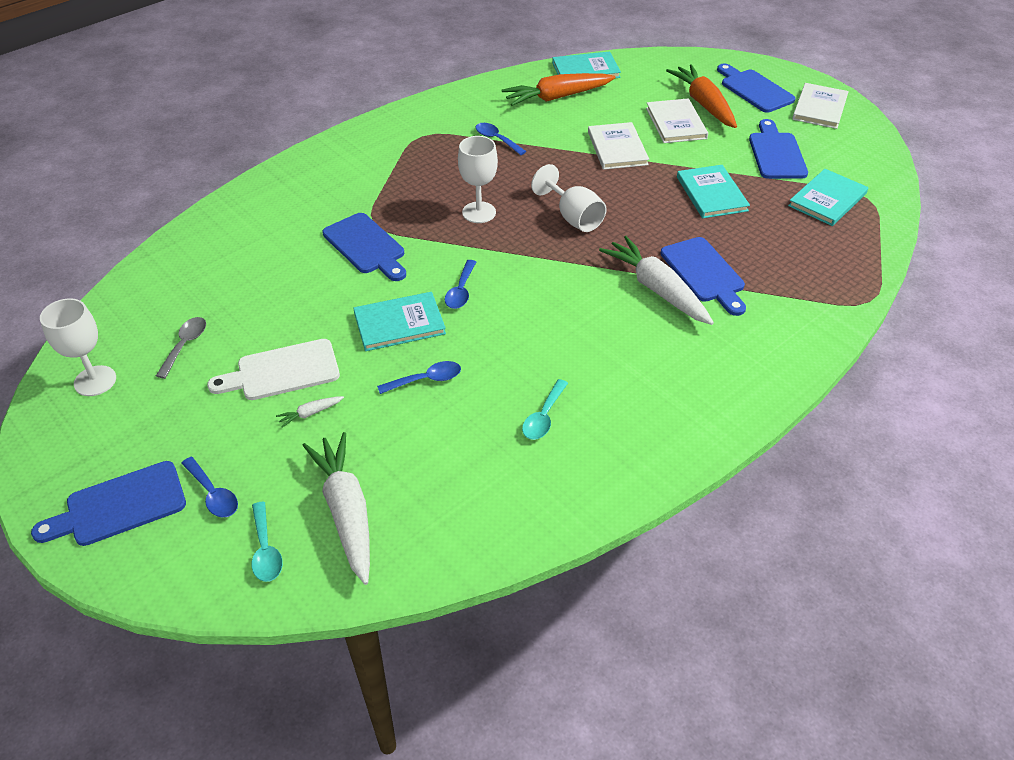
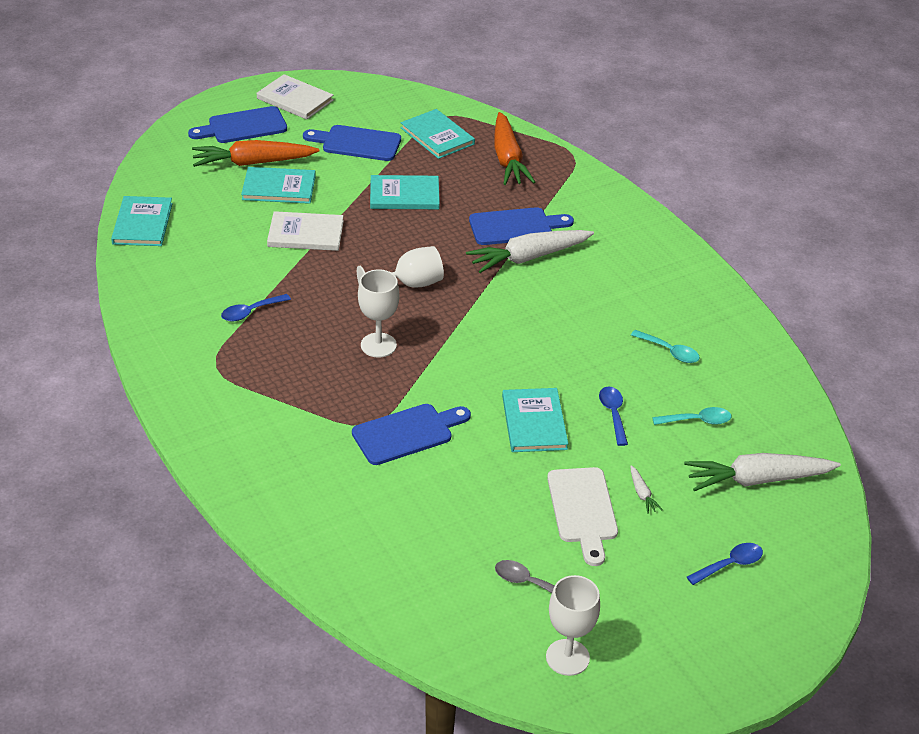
camera: 80 degrees left, 5 degrees down
blue cutting board [31,461,186,546] -> none
turquoise spoon [252,502,283,582] -> turquoise spoon moved to [652,407,731,425]
blue spoon [445,260,476,309] -> none
orange carrot [501,73,616,106] -> orange carrot moved to [495,112,535,185]
white book [646,98,708,143] -> turquoise book [241,167,316,204]

